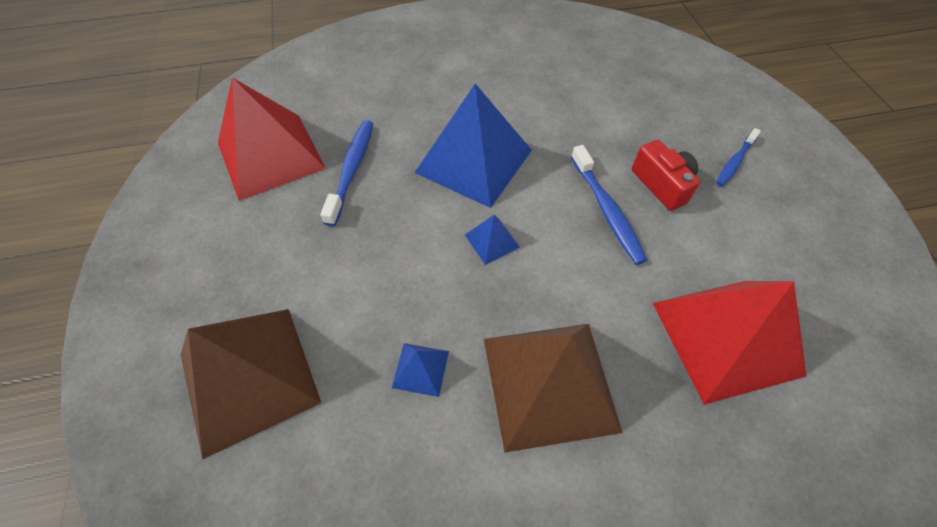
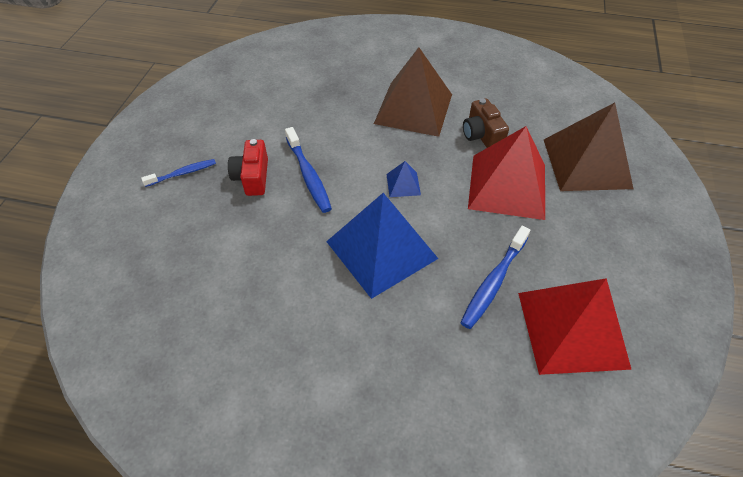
camera: 155 degrees left, 5 degrees down
blue pyramid [392,343,449,397] -> brown camera [463,98,509,148]
blue toothbrush [571,145,647,265] -> blue toothbrush turned 150 degrees clockwise [285,127,332,213]
red pyramid [653,281,806,404] -> red pyramid moved to [468,126,545,220]

